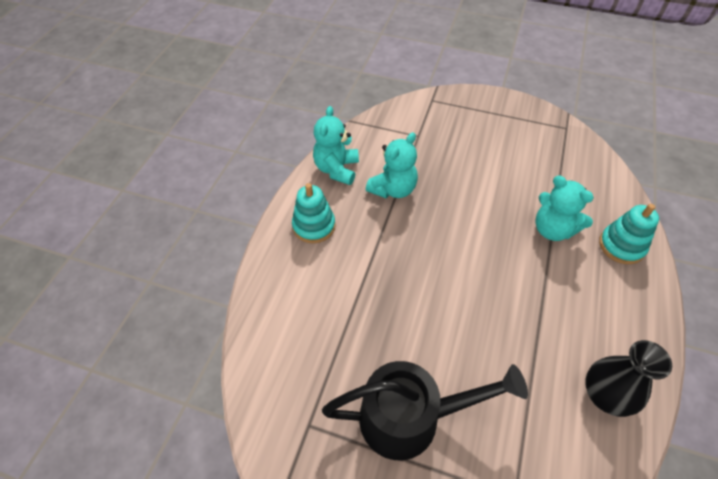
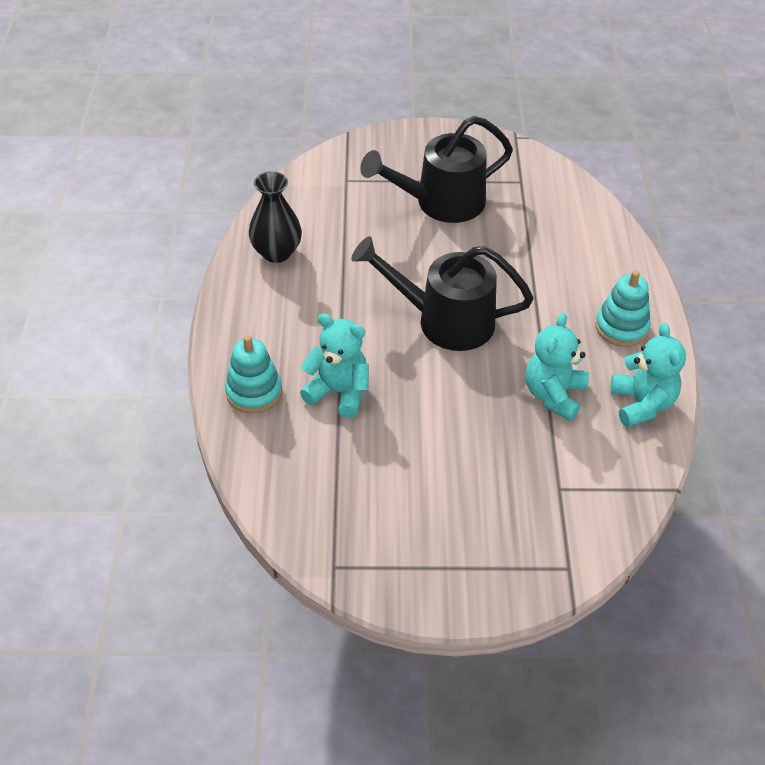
camera: 160 degrees right, 5 degrees down
none -> black watering can [351,236,533,351]

